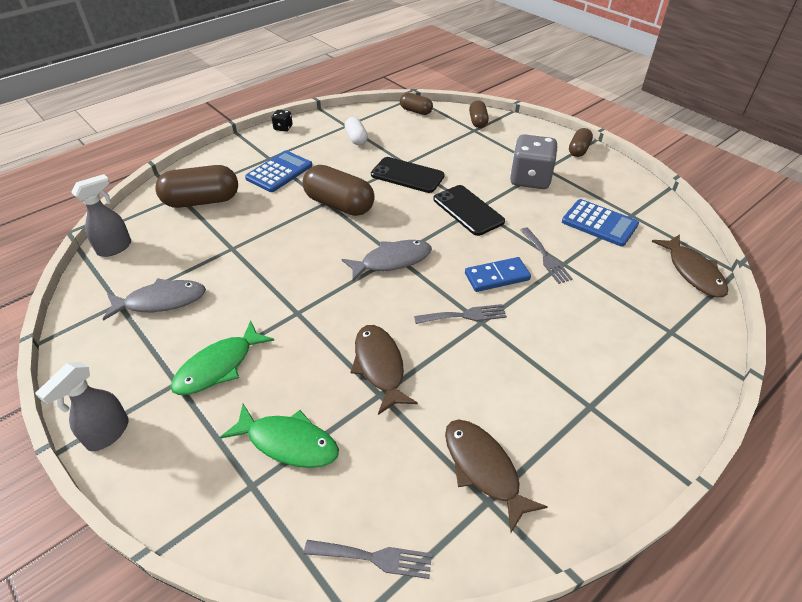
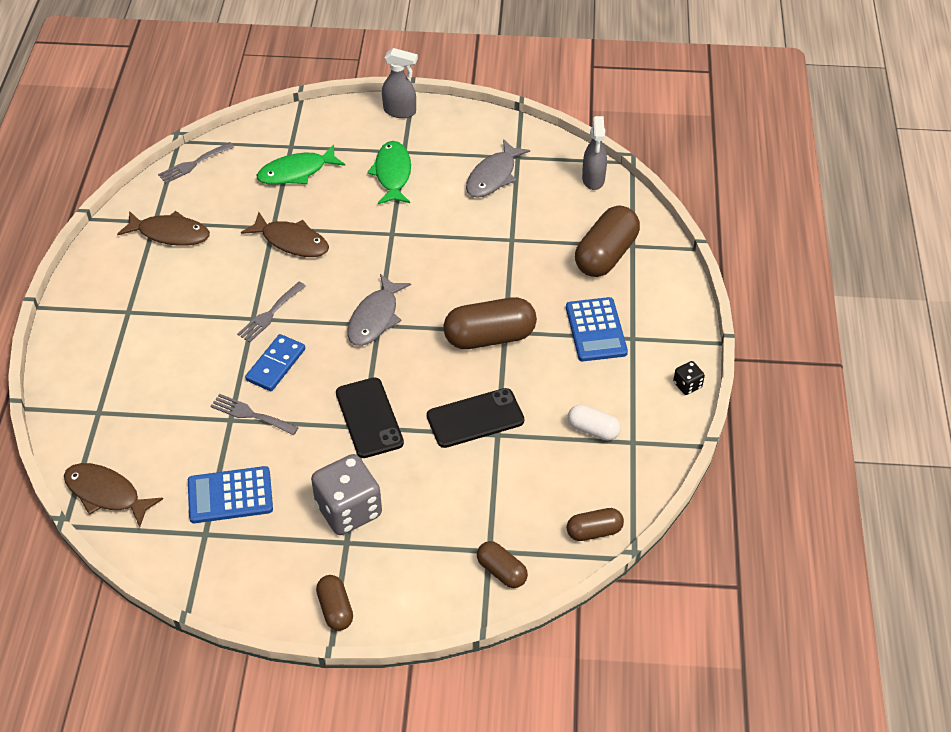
camera: 135 degrees right, 5 degrees up
grey spray bottle [35,362,129,451] -> grey spray bottle turned 120 degrees clockwise [382,48,418,118]
black phone [433,185,505,236] -> black phone turned 60 degrees clockwise [336,377,404,458]

